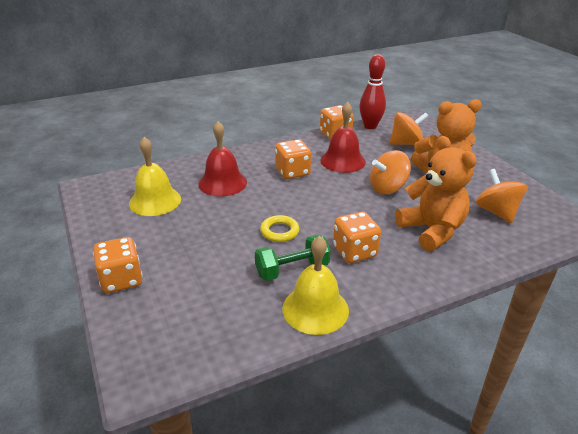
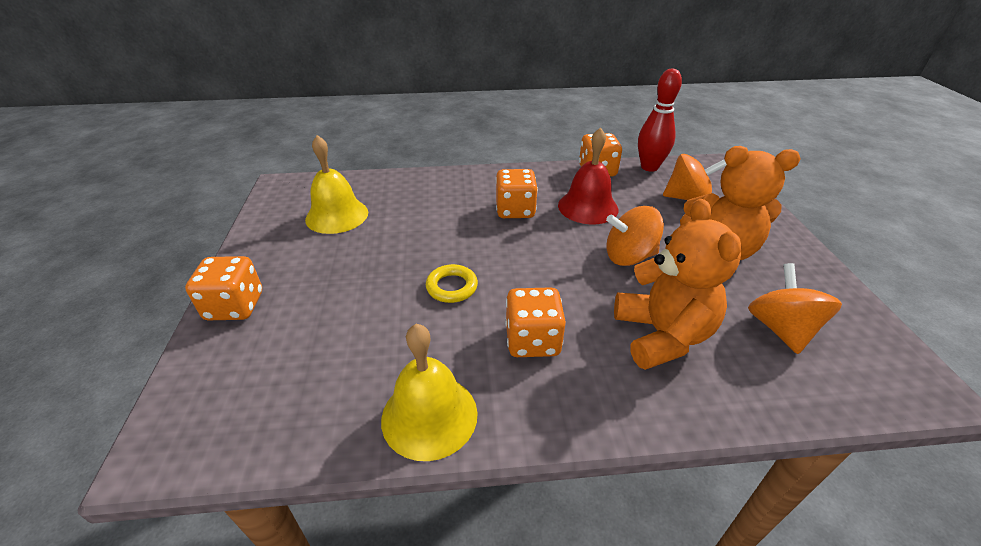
camera: 20 degrees right, 5 degrees up
red bell [198,121,247,197] -> none
green dumbbell [255,235,330,281] -> none

